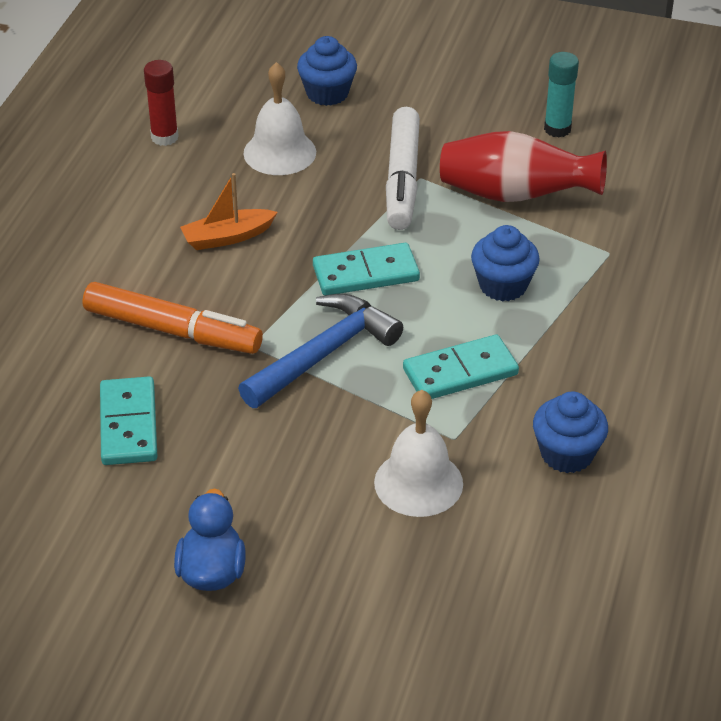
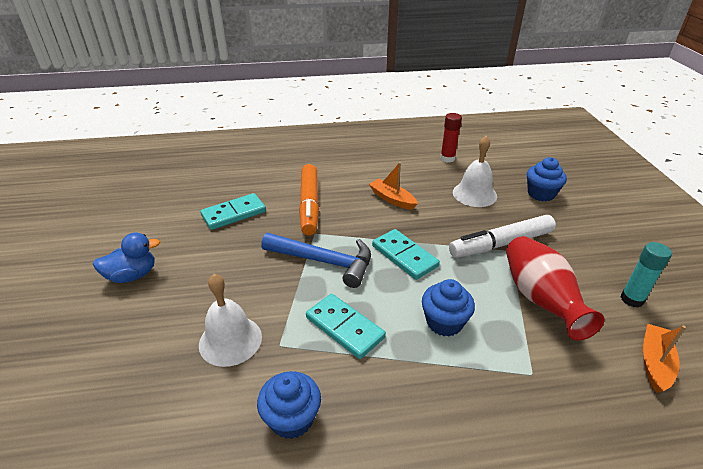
camera: 65 degrees right, 5 degrees down
none -> orange boat [643,324,686,393]

